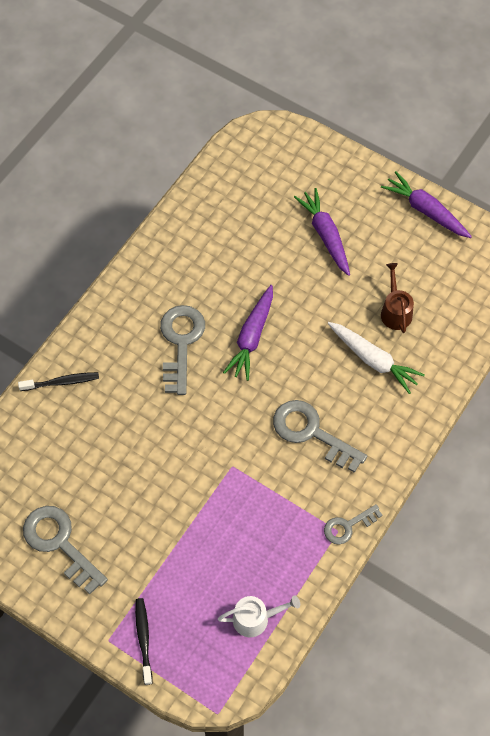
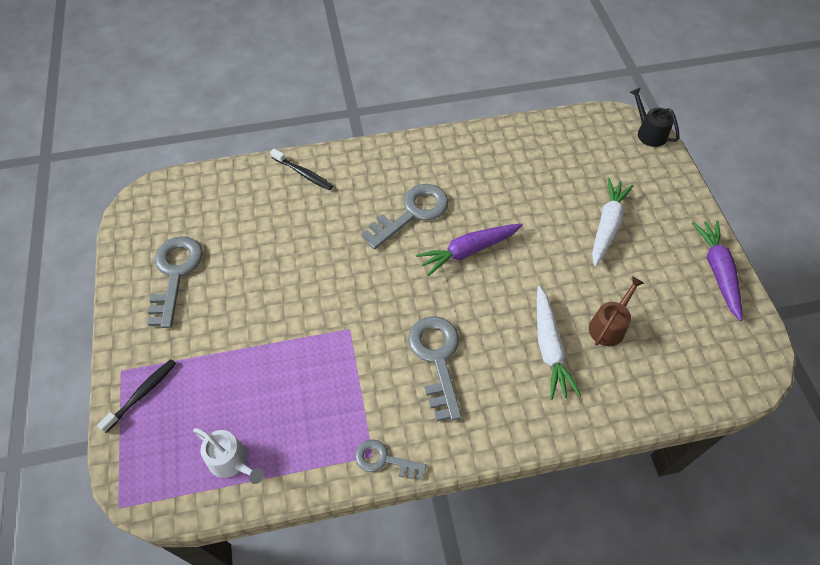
camera: 45 degrees right, 5 degrees down
purple carrot [294,188,350,276] -> white carrot [592,178,634,266]
none -> black watering can [630,87,679,147]

